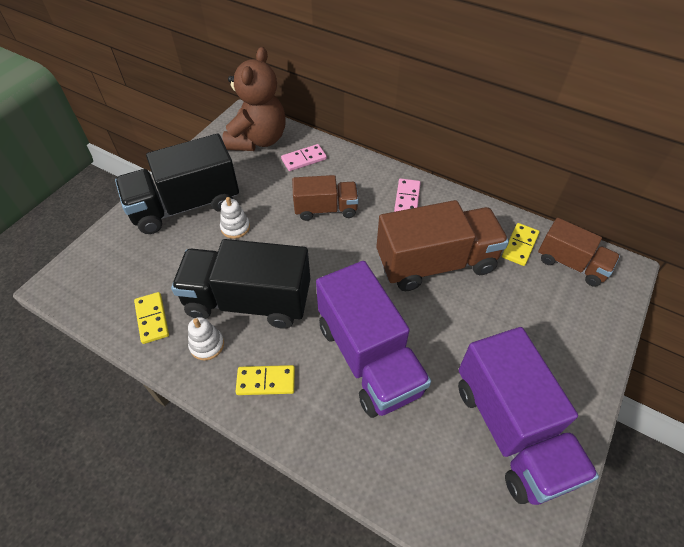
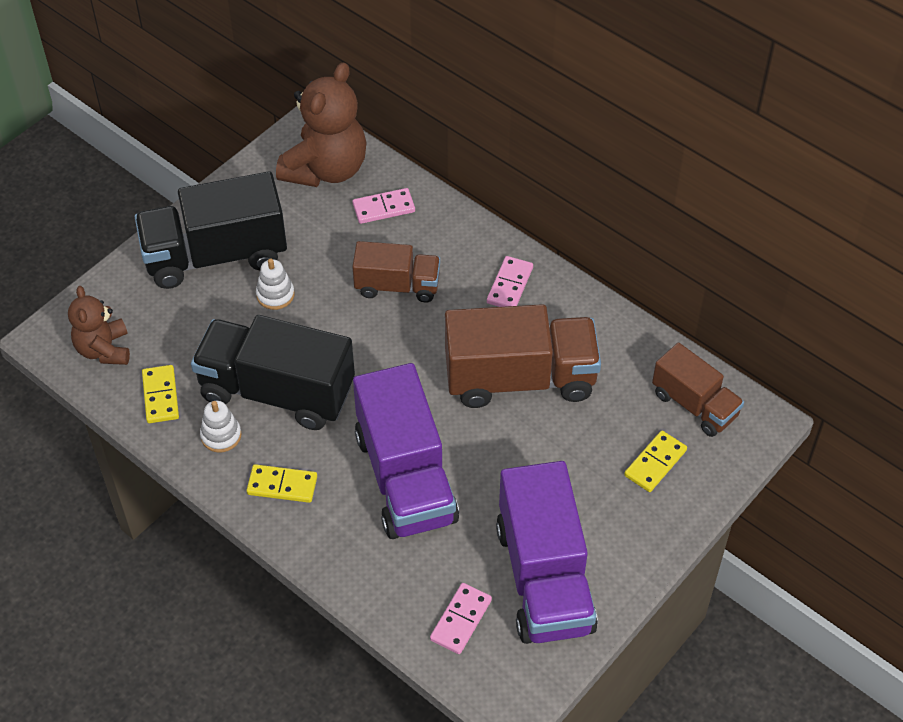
camera: 10 degrees right, 0 degrees up
yellow domino [502,223,540,266] -> yellow domino moved to [624,431,687,492]
none -> brown teddy bear [68,286,130,365]
none -> pink domino [430,583,492,654]

